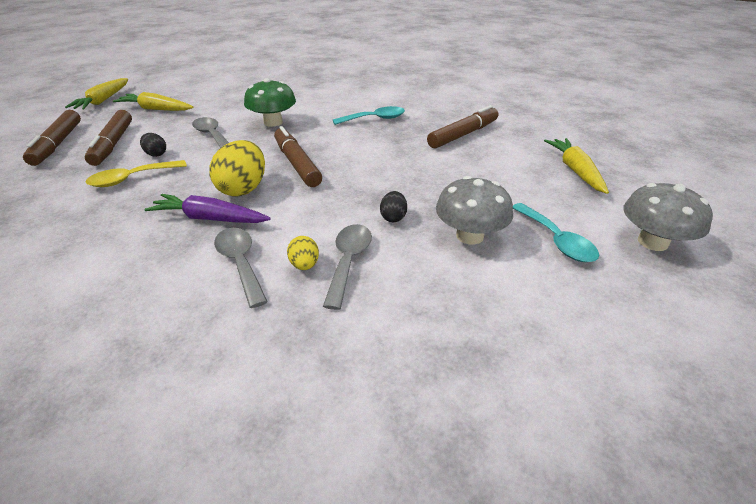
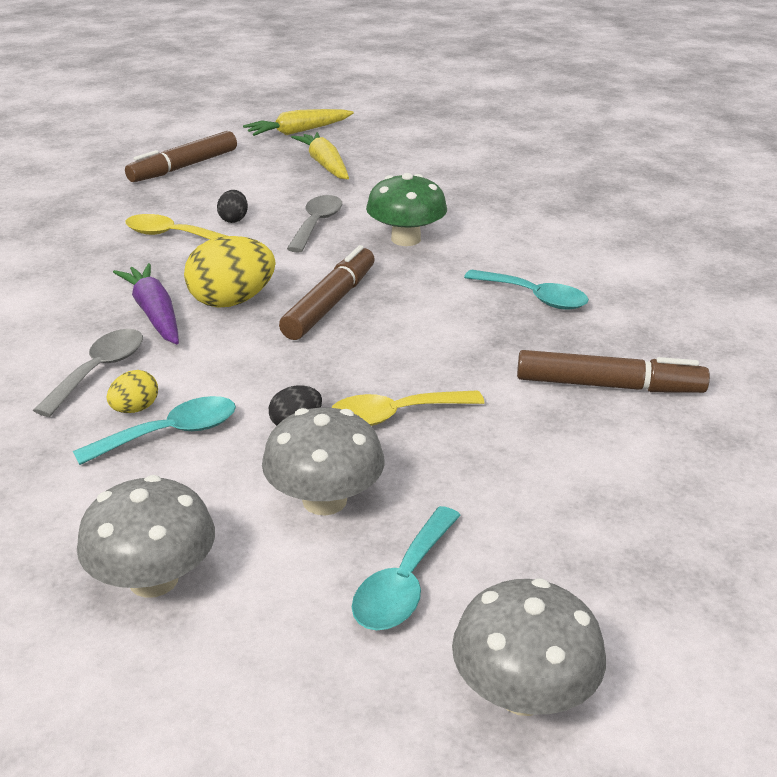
camera: 50 degrees right, 5 degrees down
brown marker [85,110,132,166] -> none
grey spoon [323,224,372,310] -> turquoise spoon [73,396,236,465]
yellow carrot [544,138,609,194] -> none
none -> grey mushroom [77,475,215,598]
none -> yellow spoon [331,390,484,426]

